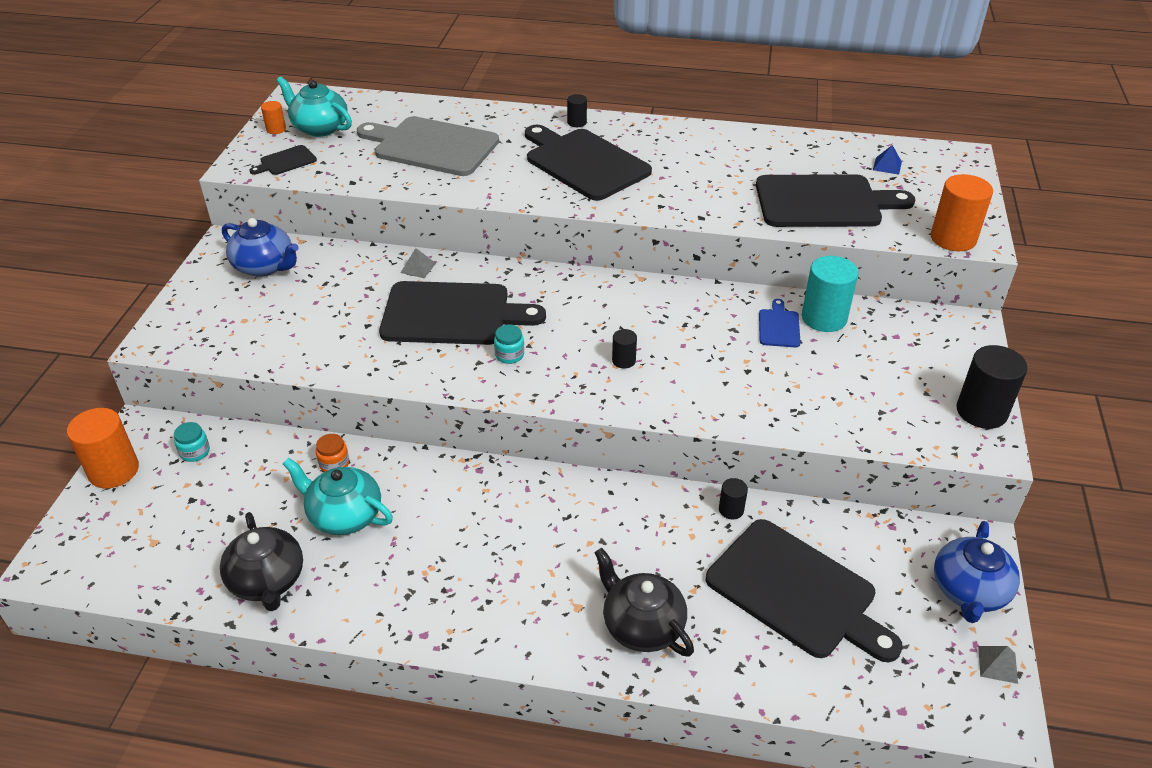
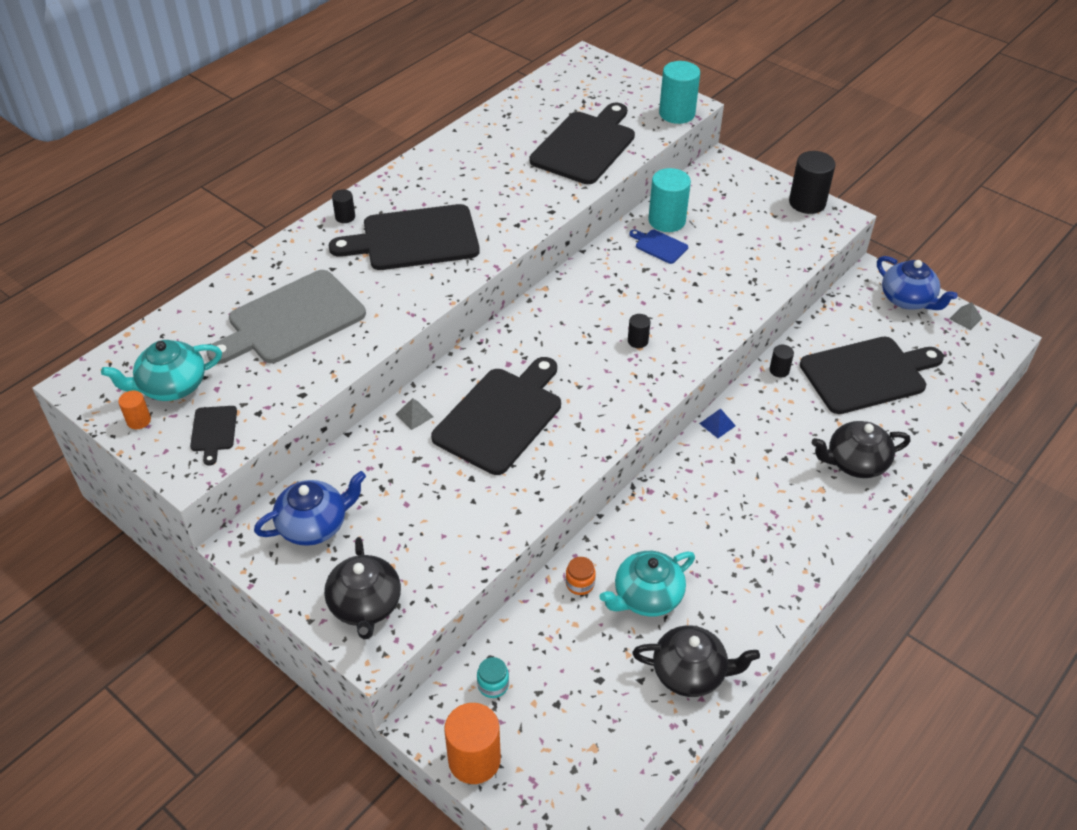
camera: 60 degrees left, 5 degrees up
turquoise jar [494,324,524,364] -> none
blue pyramid [873,145,902,175] -> blue pyramid moved to [699,408,736,438]
orange cylinder [931,174,993,251] -> turquoise cylinder [659,61,700,124]
none -> black teapot [324,537,401,639]

